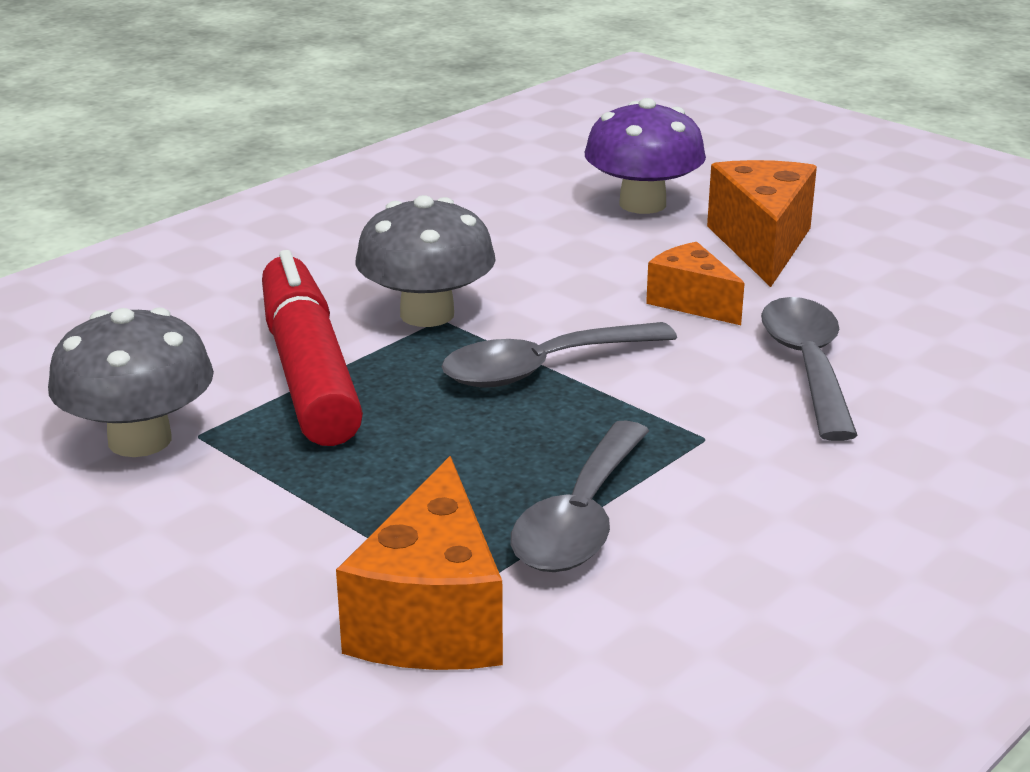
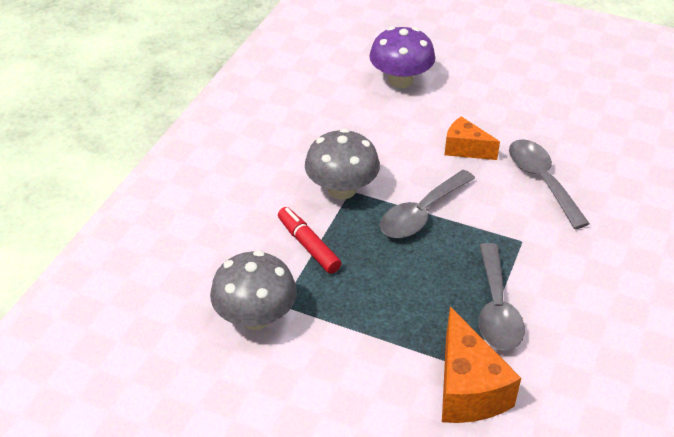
camera: 20 degrees left, 15 degrees up
red marker [262,250,363,446] -> red marker [278,207,342,274], size x0.55
orange cheese [707,160,817,287] -> none

